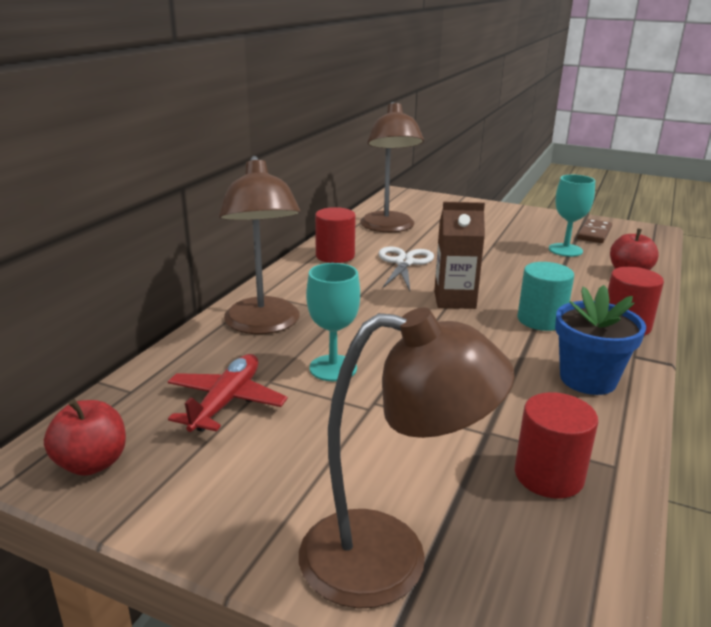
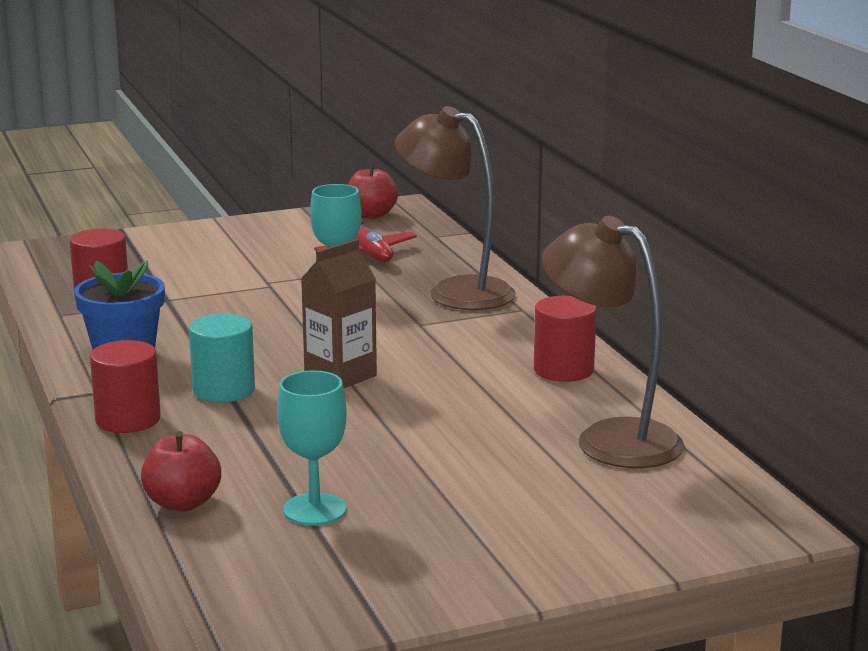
camera: 135 degrees right, 5 degrees down
brown lamp [299,307,515,609] -> none
white scissors [378,246,434,291] -> none
brown domino [577,219,612,243] -> none

